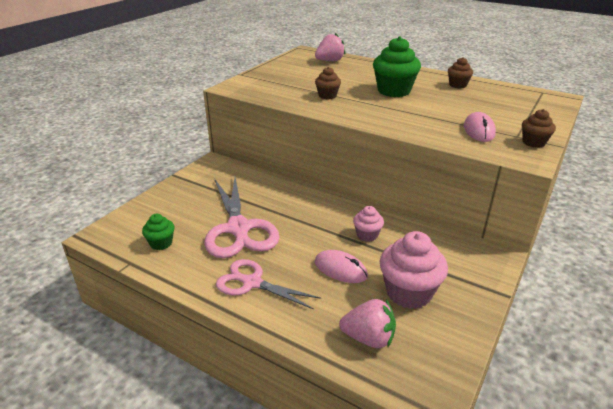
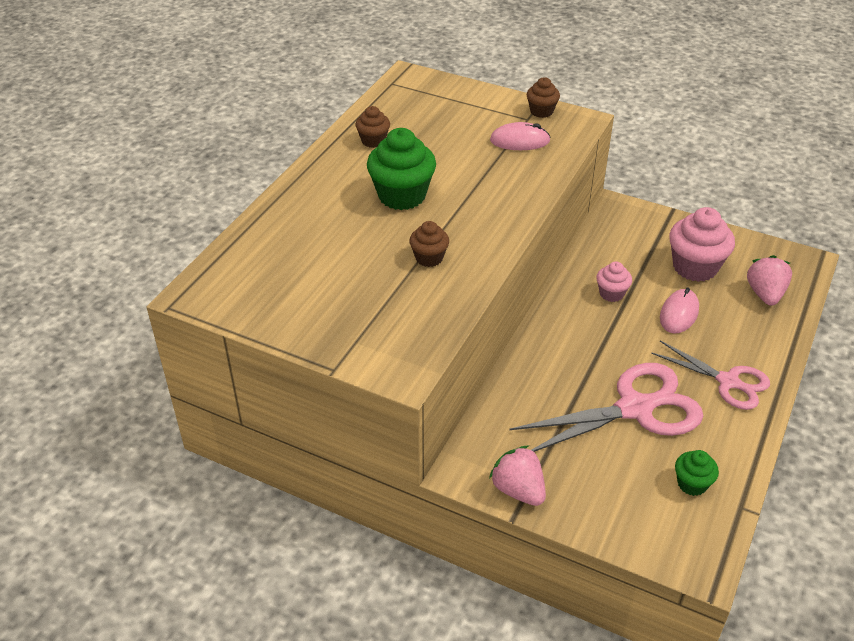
camera: 95 degrees left, 10 degrees up
pink scissors [216,259,321,310] -> pink scissors turned 75 degrees counterclockwise [651,341,770,410]
pink strawberry [315,33,345,61] -> pink strawberry moved to [489,446,546,506]

